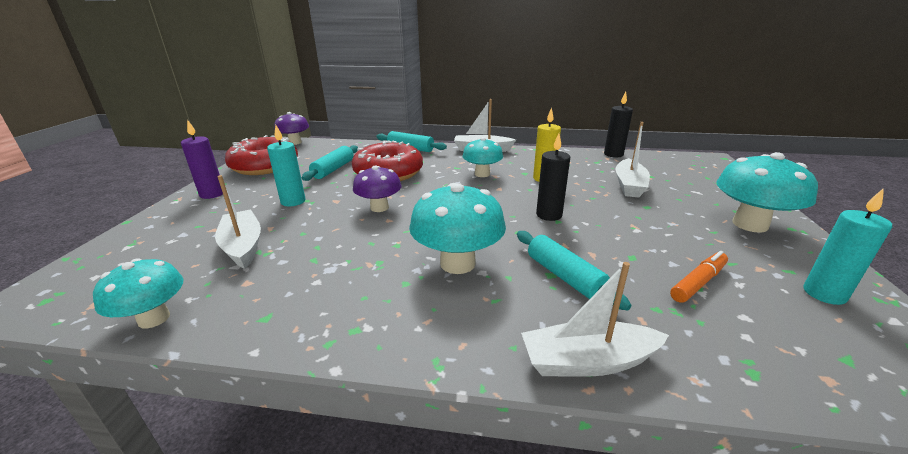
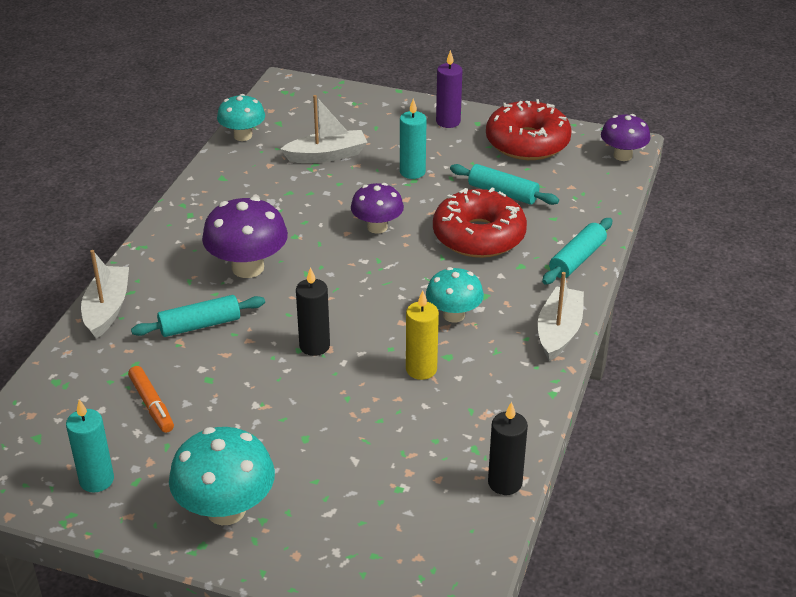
camera: 100 degrees right, 10 degrees up
turquoise mushroom [409,183,506,274] -> purple mushroom [202,197,288,278]
white boat [615,122,650,198] -> none

